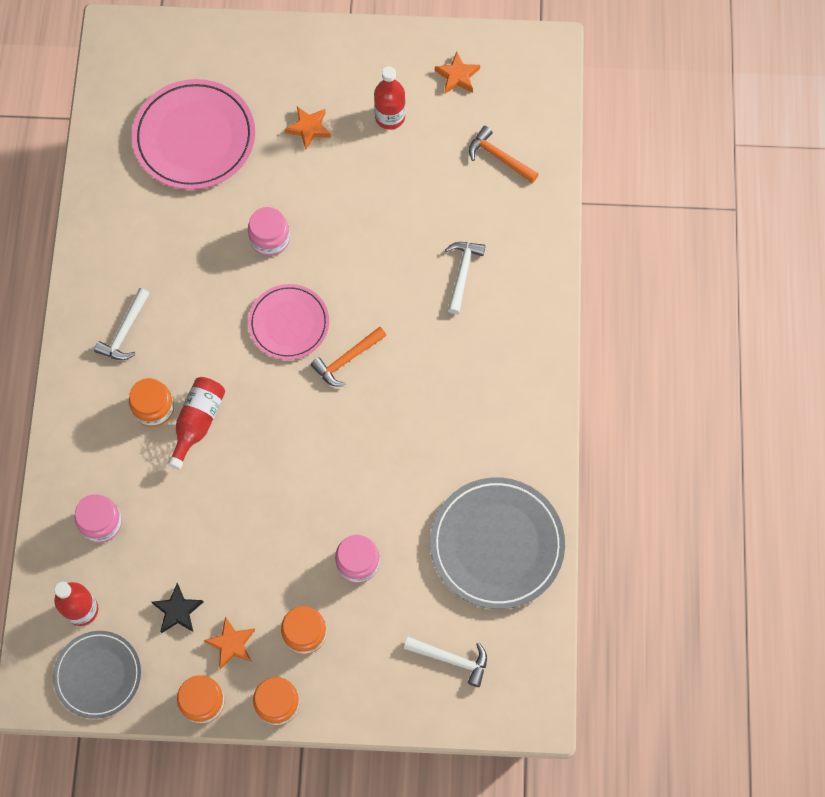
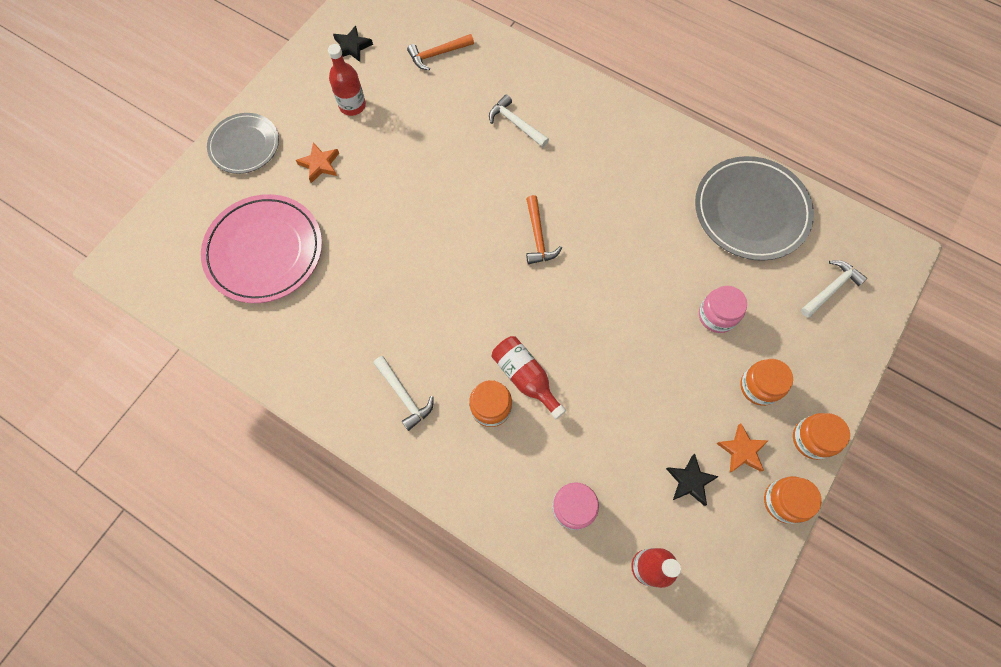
camera: 60 degrees left, 0 degrees up
grey plate [53,631,141,719] -> grey plate moved to [207,113,279,174]
pink jar [248,207,290,256] -> none
pink plate [248,284,329,360] -> none
orange star [435,52,480,93] -> black star [333,26,373,62]

